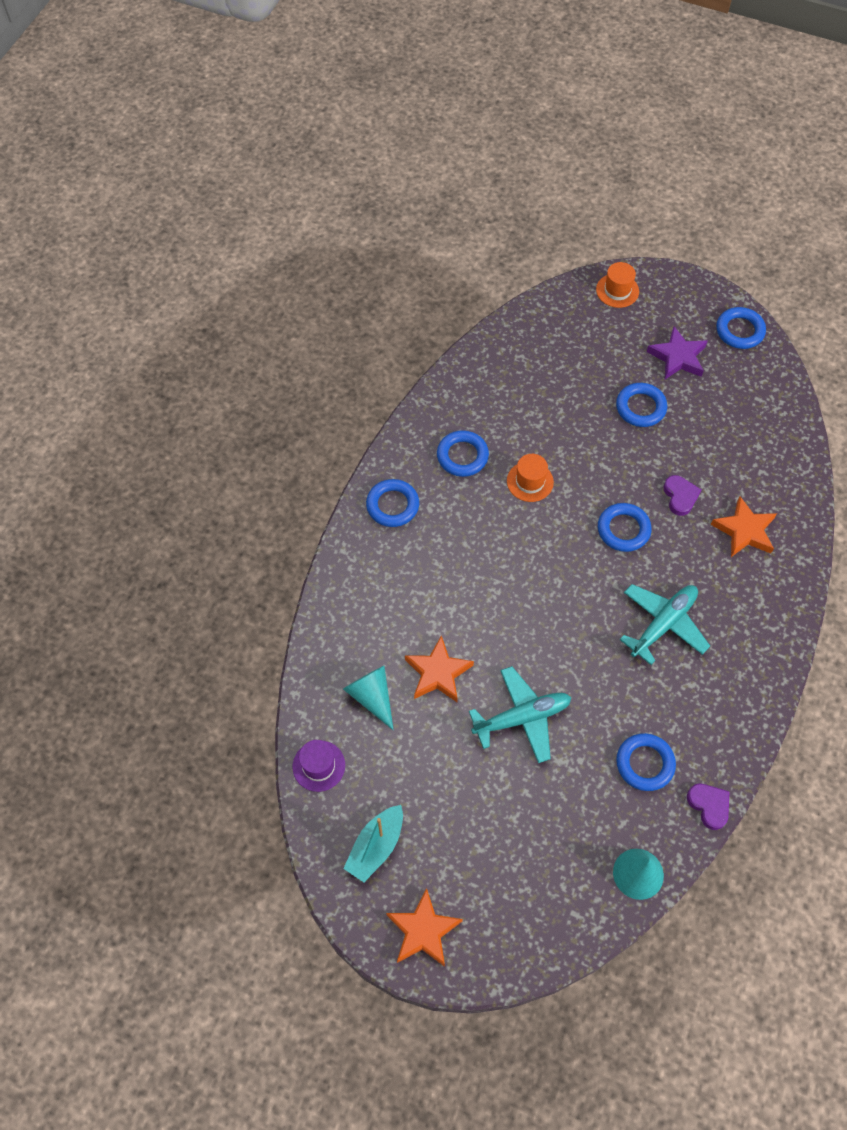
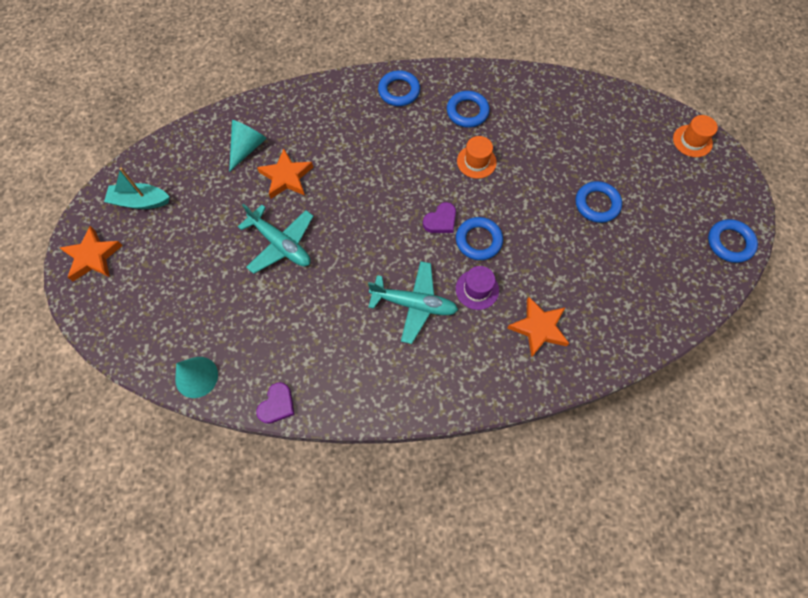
camera: 60 degrees right, 5 degrees up
purple hat [293,740,345,792] -> purple hat moved to [456,266,499,310]
blue ring [616,733,676,791] -> none
purple star [647,326,708,379] -> none
purple heart [663,475,702,516] -> purple heart moved to [423,202,456,233]

